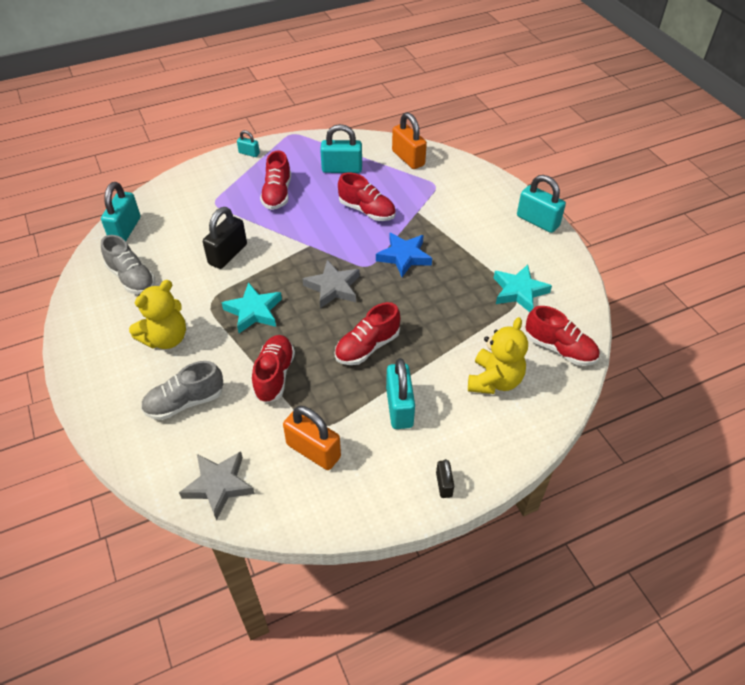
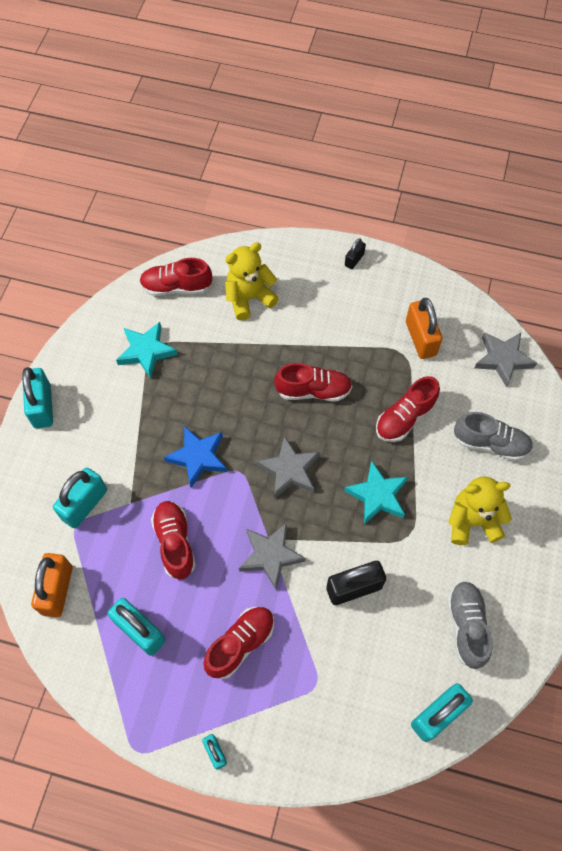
camera: 140 degrees left, 15 degrees up
turquoise padlock [386,358,415,429] -> turquoise padlock moved to [53,468,107,528]
red shoe [525,306,599,366] -> red shoe turned 75 degrees counterclockwise [139,258,212,296]
none -> grey star [239,523,306,589]

